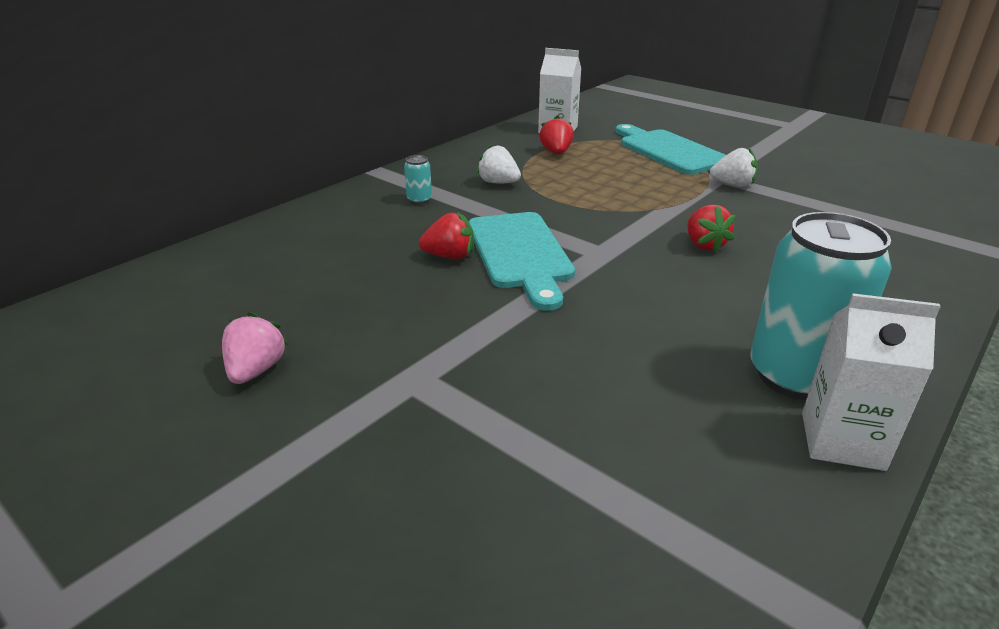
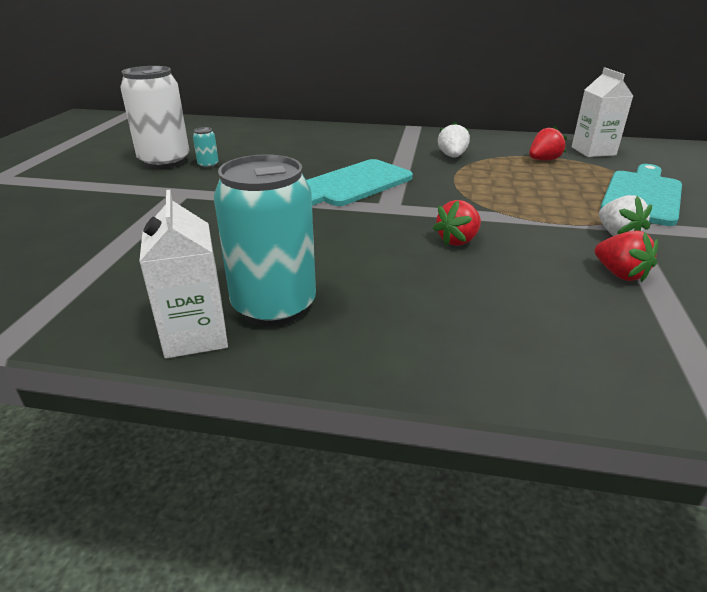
camera: 60 degrees right, 0 degrees up
pink strawberry [222,312,288,384] -> white can [120,66,189,169]
turquoise can [404,155,432,204] -> turquoise can moved to [193,127,219,168]
red strawberry [419,212,474,259] -> red strawberry moved to [595,231,658,283]

